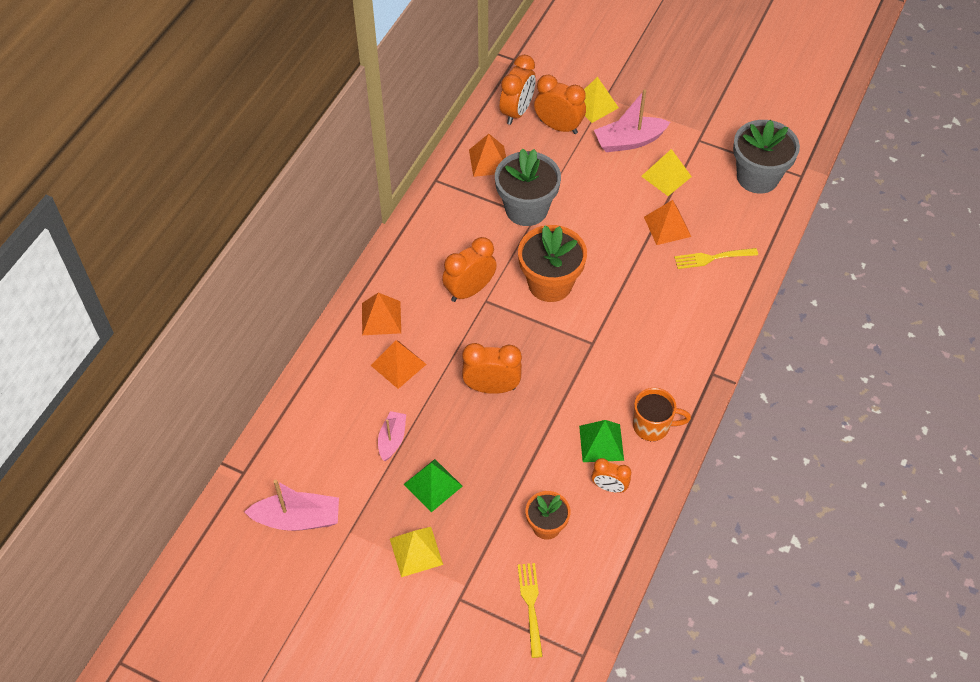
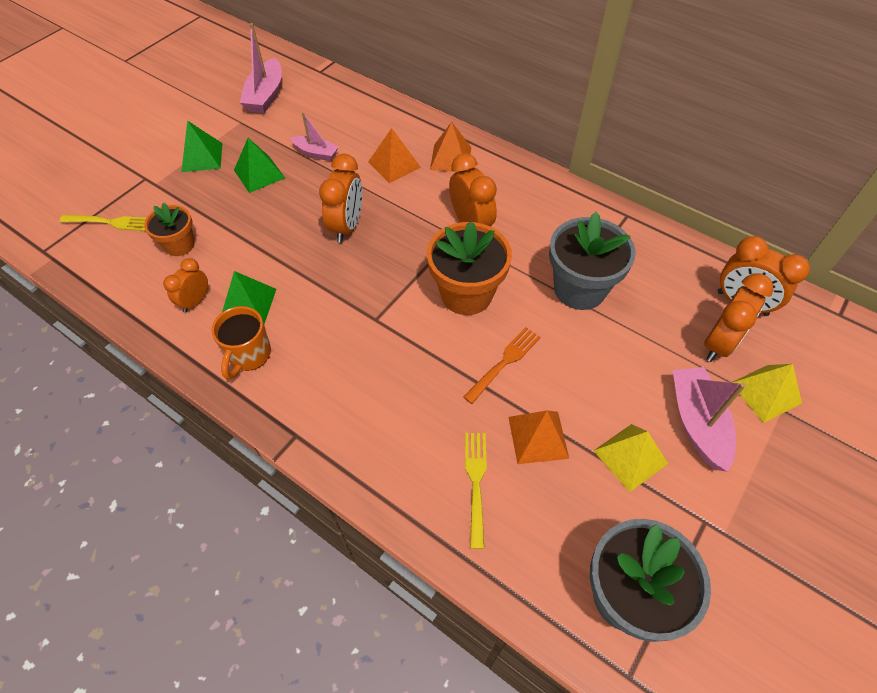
camera: 100 degrees right, 0 degrees up
yellow pyramid [390,527,443,577] -> green pyramid [181,120,222,172]
orange pyramid [469,134,506,177] -> none
none -> orange fork [463,327,541,404]

